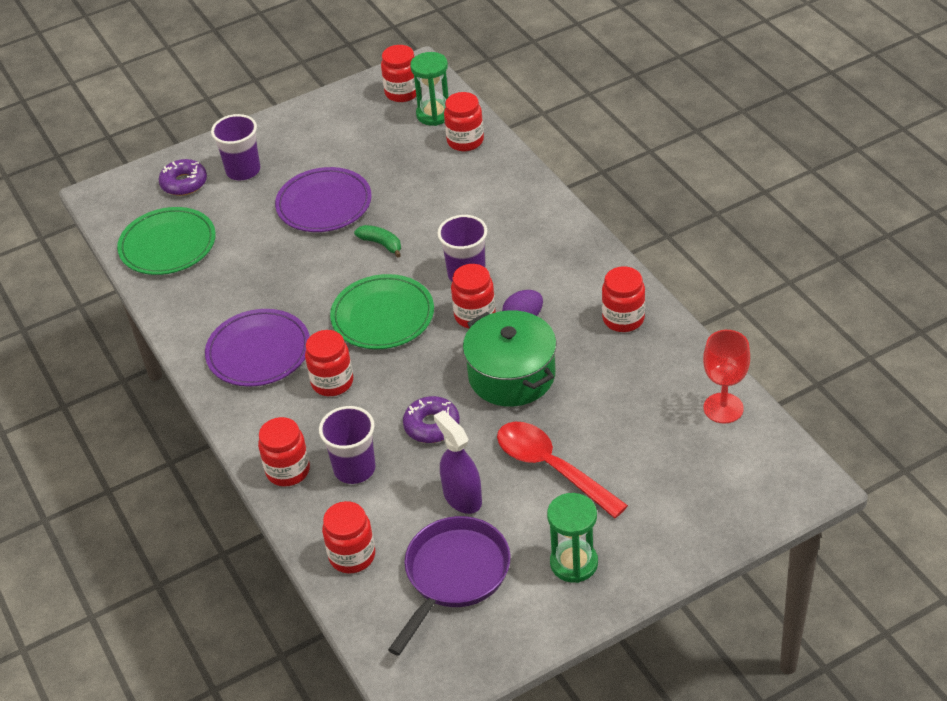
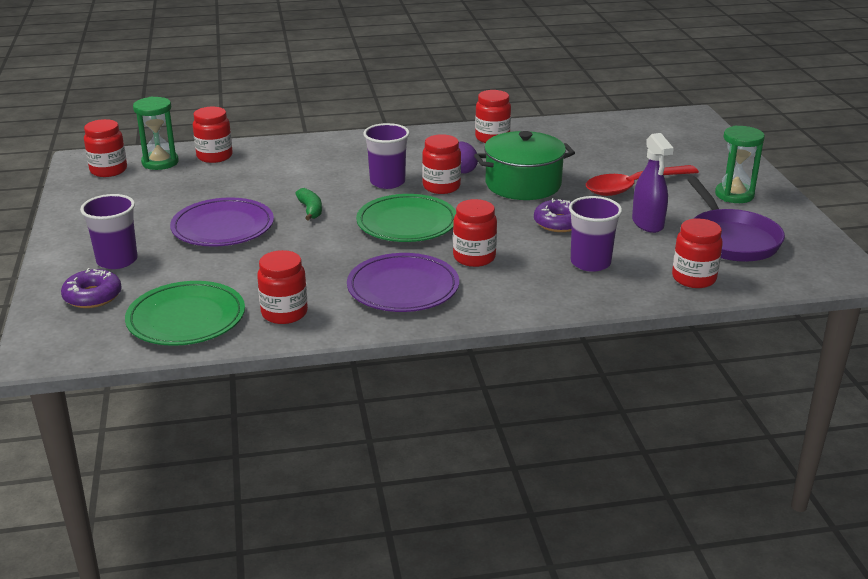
camera: 75 degrees left, 15 degrees down
red jar [258,417,310,487] -> red jar moved to [257,250,308,324]
green banana [354,225,401,258] -> green banana turned 105 degrees clockwise [295,188,322,220]
purple pan [388,516,511,656] -> purple pan turned 150 degrees counterclockwise [688,177,785,262]
purple spray bottle [434,411,482,514] -> purple spray bottle turned 90 degrees counterclockwise [632,133,674,233]
red goblet [703,330,750,423] -> none

